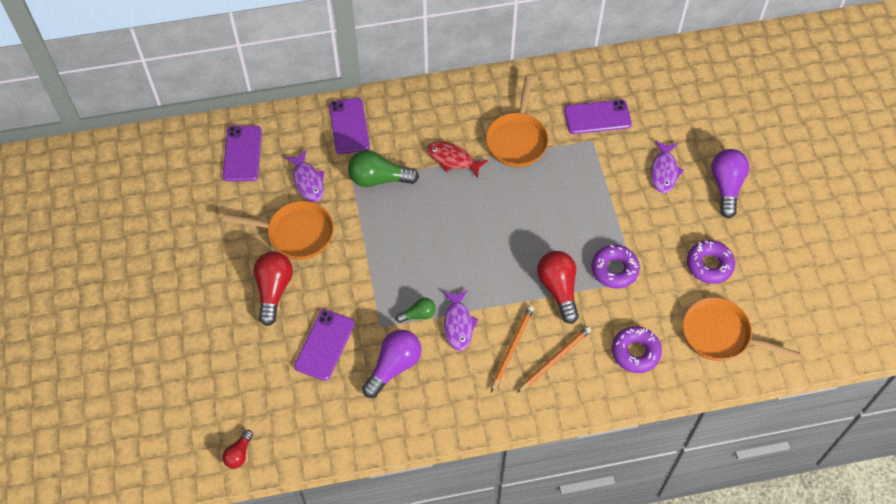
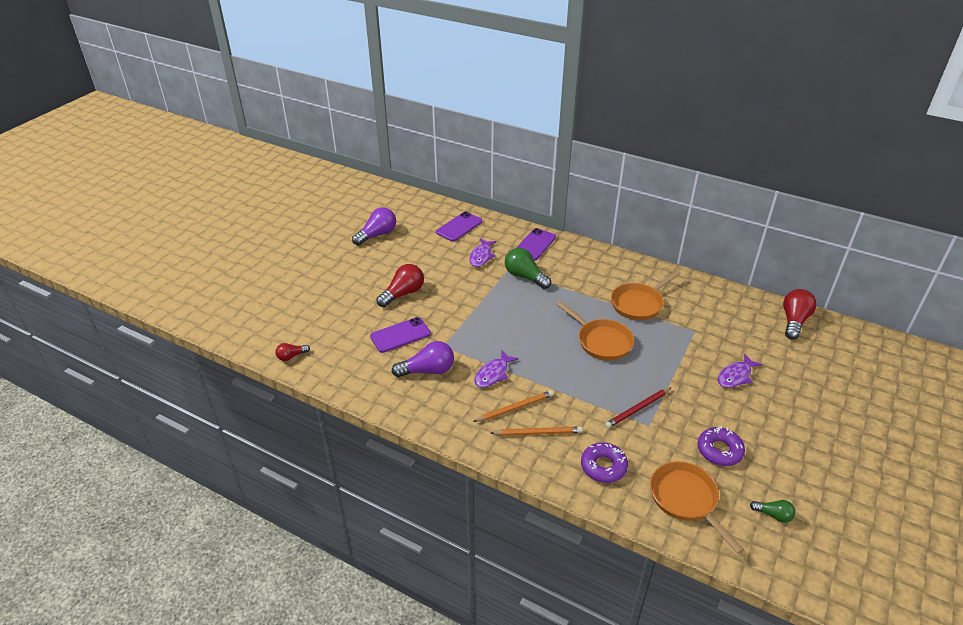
camera: 40 degrees right, 20 degrees down
orange pan [222,201,334,260] -> orange pan moved to [556,301,634,360]
green light bulb [396,298,436,323] -> green light bulb moved to [750,500,796,523]
red fish [427,141,488,178] -> none
red light bulb [537,251,579,324] -> red light bulb moved to [783,289,817,339]
purple phone [564,99,632,134] -> none
purple donut [591,245,640,289] -> red pencil [605,387,672,428]
purple light bulb [711,149,749,218] -> purple light bulb moved to [352,208,396,246]

